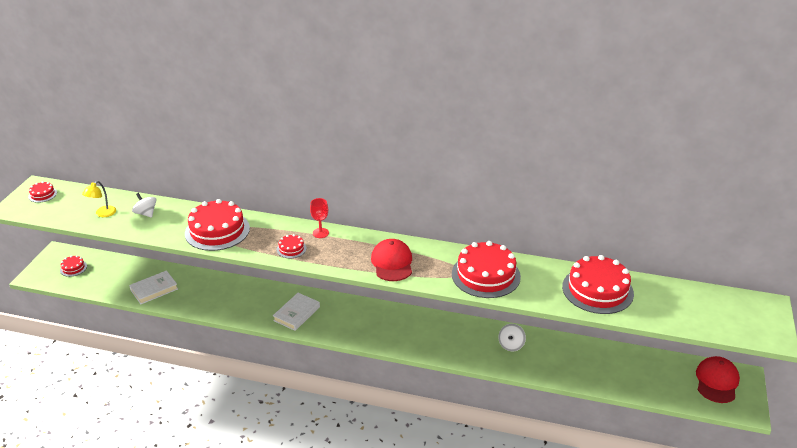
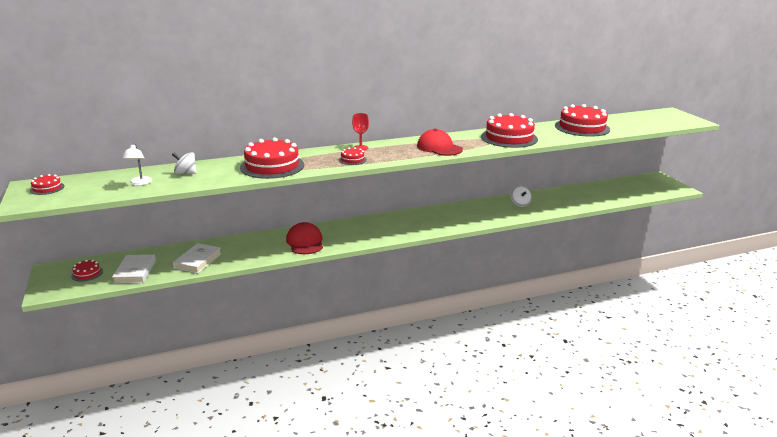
camera: 35 degrees left, 10 degrees down
yellow lamp [82,181,116,217] -> white lamp [122,143,152,186]
white book [273,293,320,331] -> white book moved to [112,255,156,284]
red cap [696,356,740,403] -> red cap moved to [286,222,323,254]

